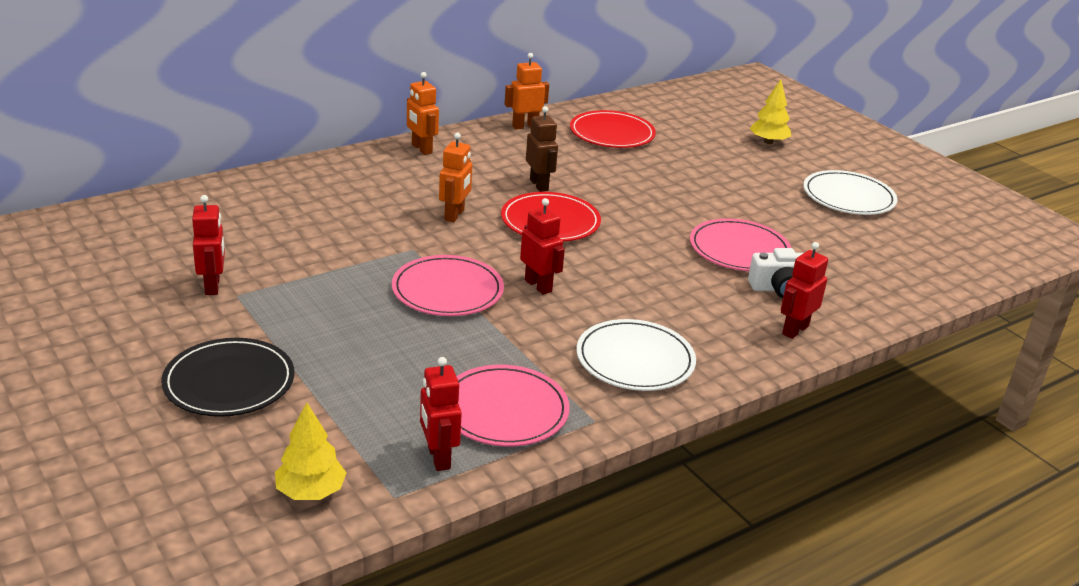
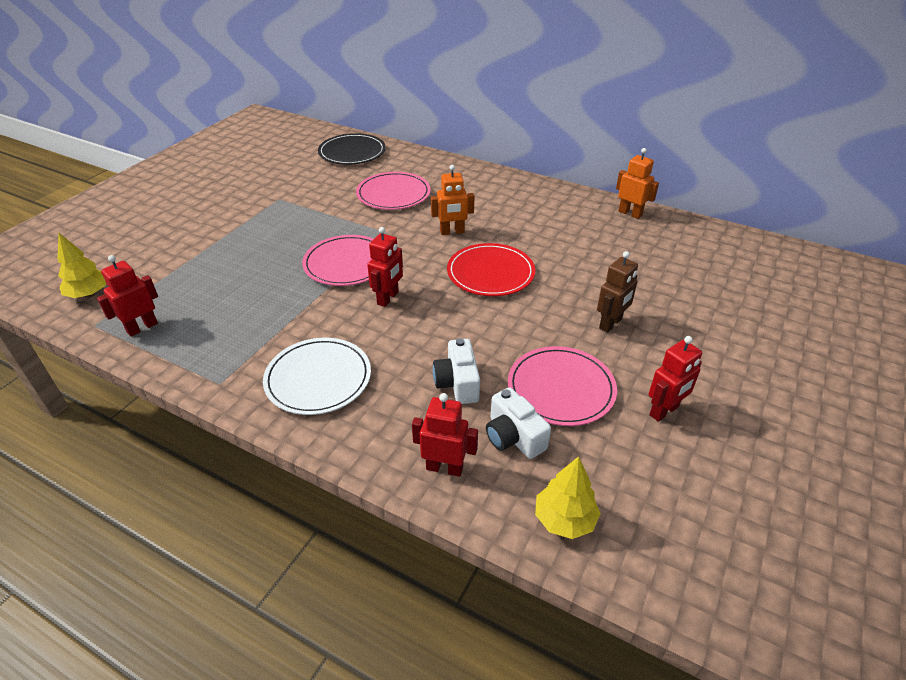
camera: 65 degrees right, 10 degrees up
black plate [161,338,294,417] -> black plate moved to [318,133,386,165]
red robot [192,195,225,295] -> red robot moved to [649,336,702,422]
orange robot [407,72,439,155] -> none
pink plate [456,365,570,446] -> pink plate moved to [356,172,431,210]
brown robot [526,106,558,192] -> brown robot moved to [597,251,638,333]
red plate [570,110,656,148] -> none
yellow tree [750,79,791,144] -> yellow tree moved to [535,456,601,539]
white plate [803,170,897,215] -> none
none -> white camera [433,338,480,404]

